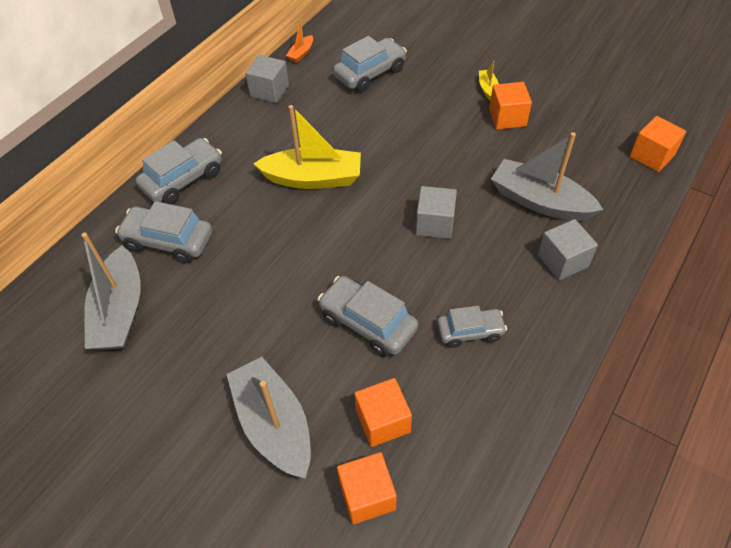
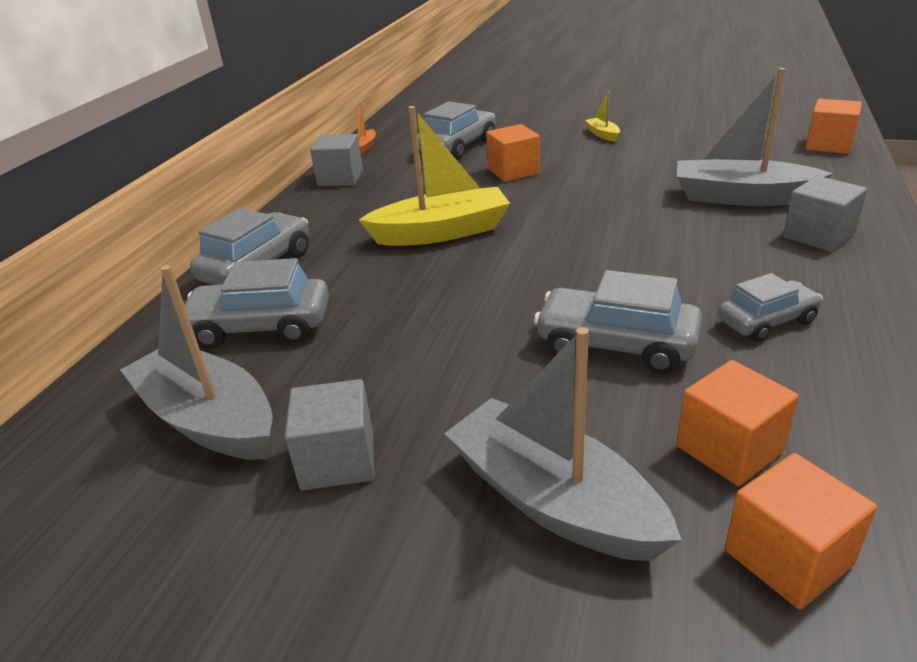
camera: 15 degrees left, 20 degrees down
grey boat [81,233,141,350] -> grey boat turned 150 degrees clockwise [121,265,273,460]
grey cube [416,186,457,239] -> grey cube moved to [285,379,374,490]
orange cube [489,82,532,130] -> orange cube moved to [486,124,540,182]

